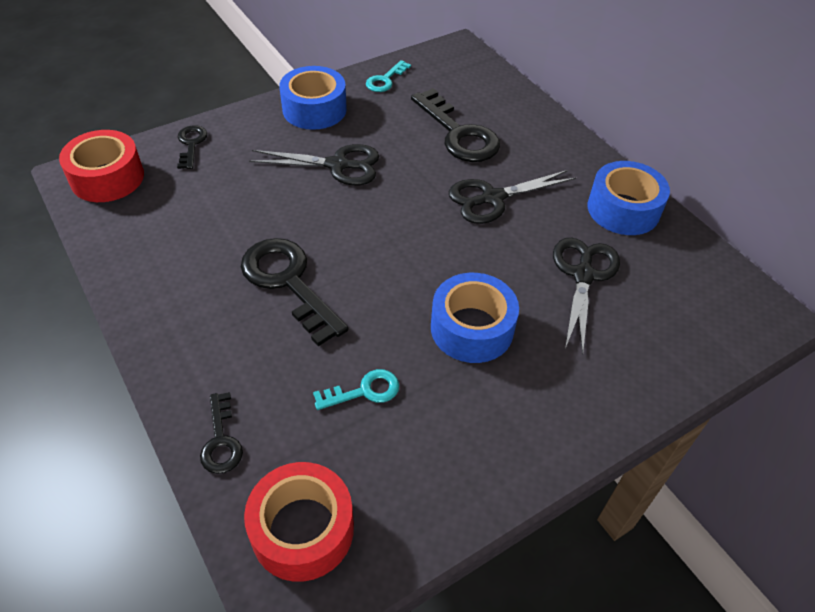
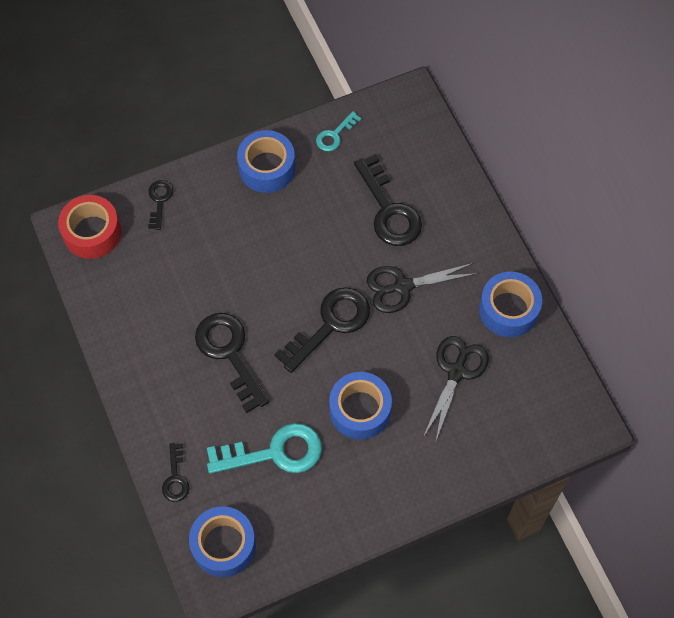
camera: 10 degrees right, 15 degrees up
red tape [244,462,354,582] -> blue tape [189,506,256,577]
black scissors [249,144,379,185] -> none
turquoise key [313,369,399,410] -> turquoise key [207,423,322,474], size x1.91
none -> black key [274,287,370,373]

